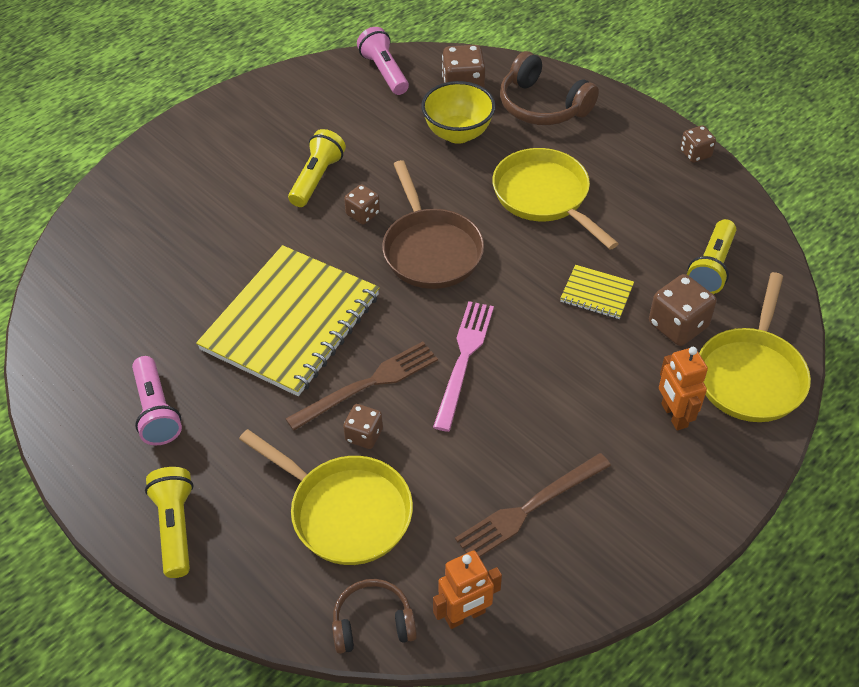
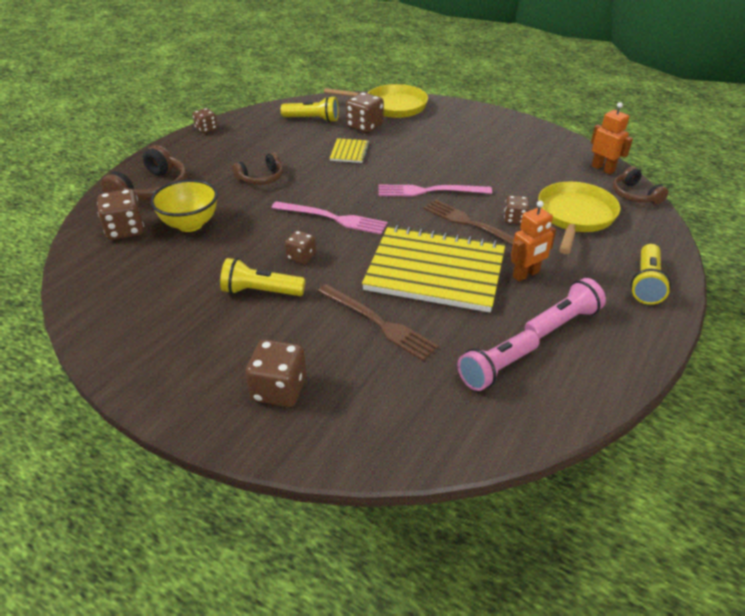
camera: 105 degrees left, 10 degrees down
yellow flashlight [145,467,193,578] -> yellow flashlight turned 45 degrees counterclockwise [631,244,671,305]
pink flashlight [357,27,409,95] -> pink flashlight moved to [457,330,540,391]
brown pan [382,160,484,289] -> pink fork [272,201,388,234]
brown fork [455,453,611,557] -> brown fork moved to [318,284,439,361]
yellow pan [492,148,619,250] -> brown headphones [232,152,283,185]
orange robot [659,347,708,430] -> orange robot moved to [511,201,556,282]
none -> brown dice [245,339,306,407]

